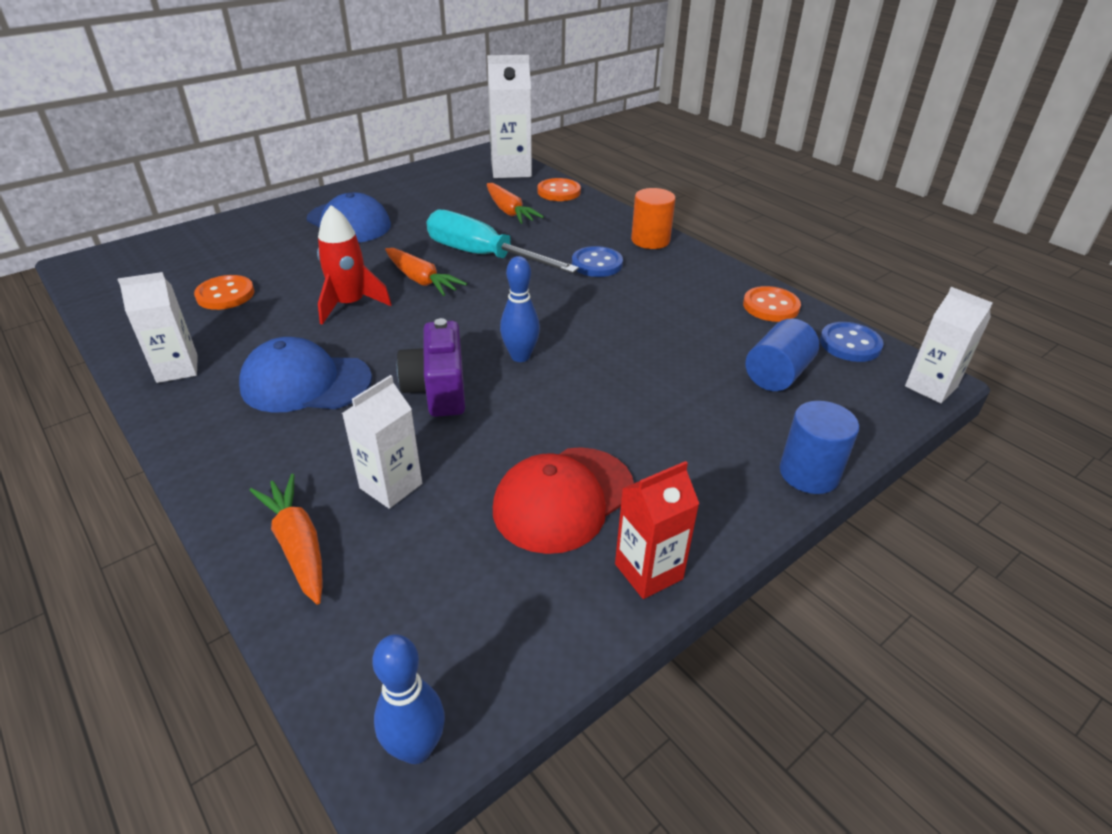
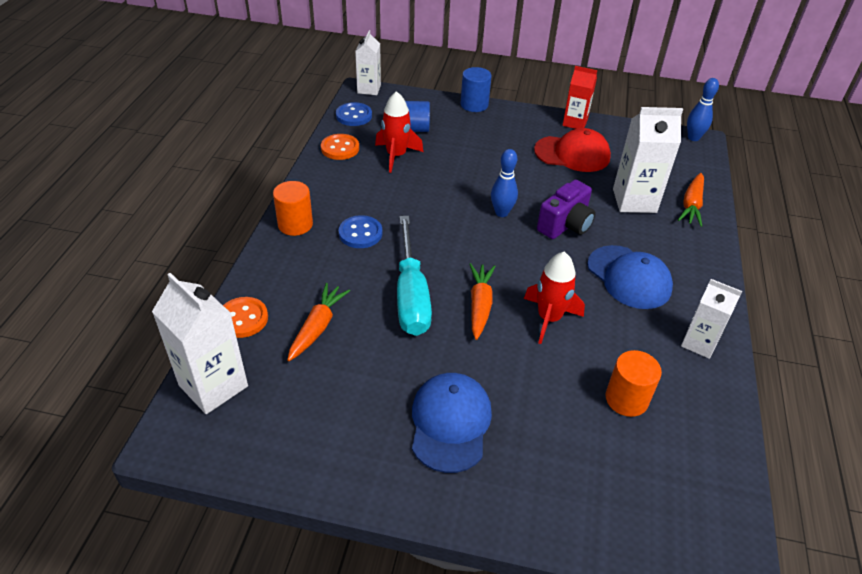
camera: 130 degrees left, 5 degrees up
orange button [194,275,254,310] -> orange cylinder [606,350,662,417]
white carton [342,375,422,509] -> white carton [613,107,683,213], size x1.56
none -> red rocket [375,91,423,173]

